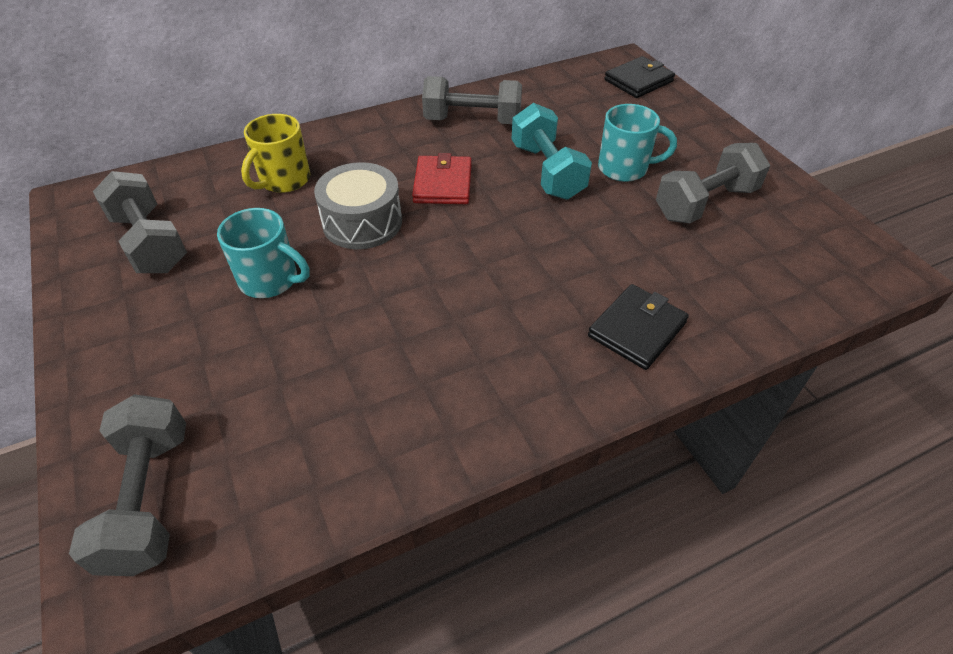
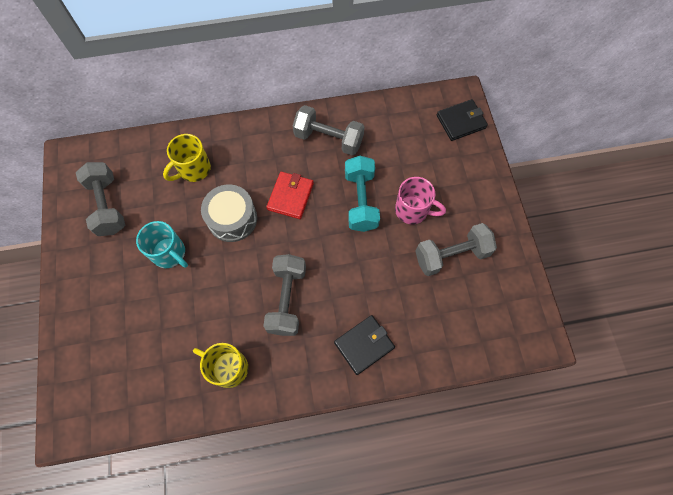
camera: 15 degrees right, 20 degrees up
grey dumbbell [69,394,186,576] -> grey dumbbell moved to [263,254,306,336]
turquoise mug [598,104,677,182] -> pink mug [395,177,446,224]
none -> yellow mug [193,343,248,388]

